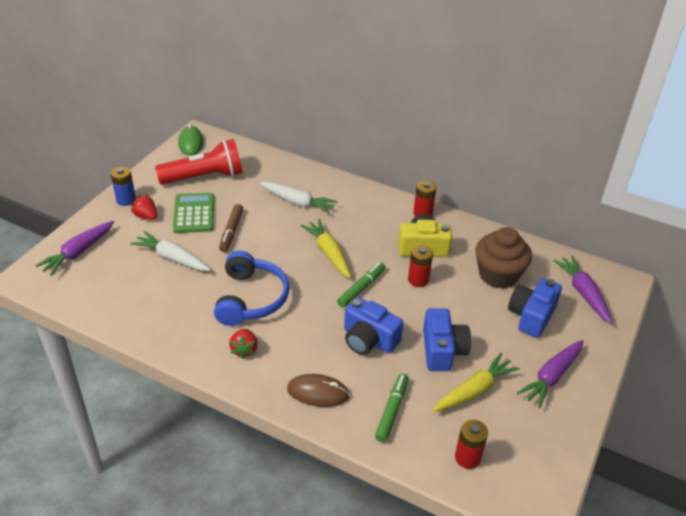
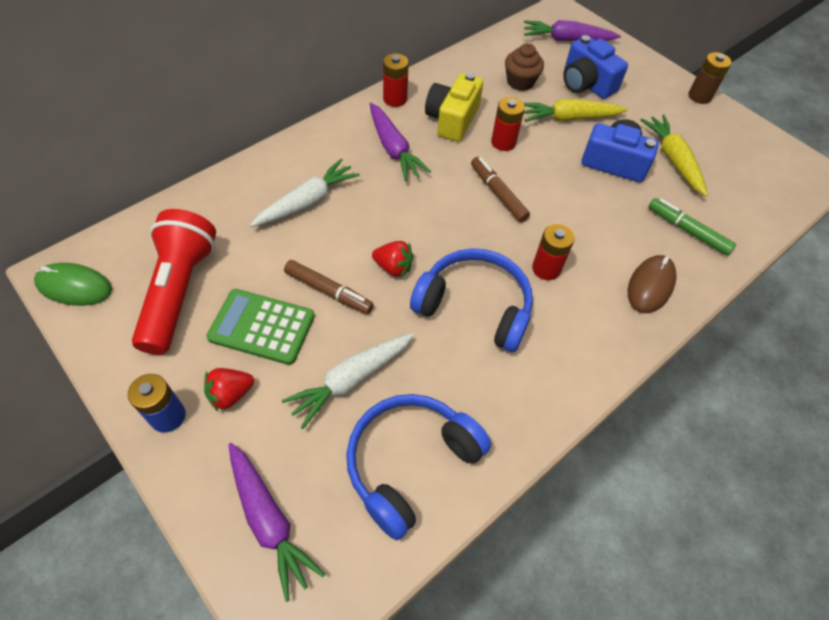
camera: 70 degrees left, 15 degrees up
red strawberry [229,329,258,359] -> red strawberry moved to [372,241,414,277]
yellow carrot [300,219,351,278] -> yellow carrot moved to [524,99,628,122]
green marker [337,262,385,308] -> brown marker [471,157,530,222]
blue camera [344,297,403,355] -> none
red battery [455,419,488,469] -> red battery moved to [532,224,575,280]
brown cupcake [475,227,532,289] -> brown cupcake [505,43,544,91], size x0.63
purple carrot [517,340,583,408] -> purple carrot moved to [370,103,431,181]
none -> blue headphones [346,394,491,540]
none -> brown battery [688,52,732,104]

